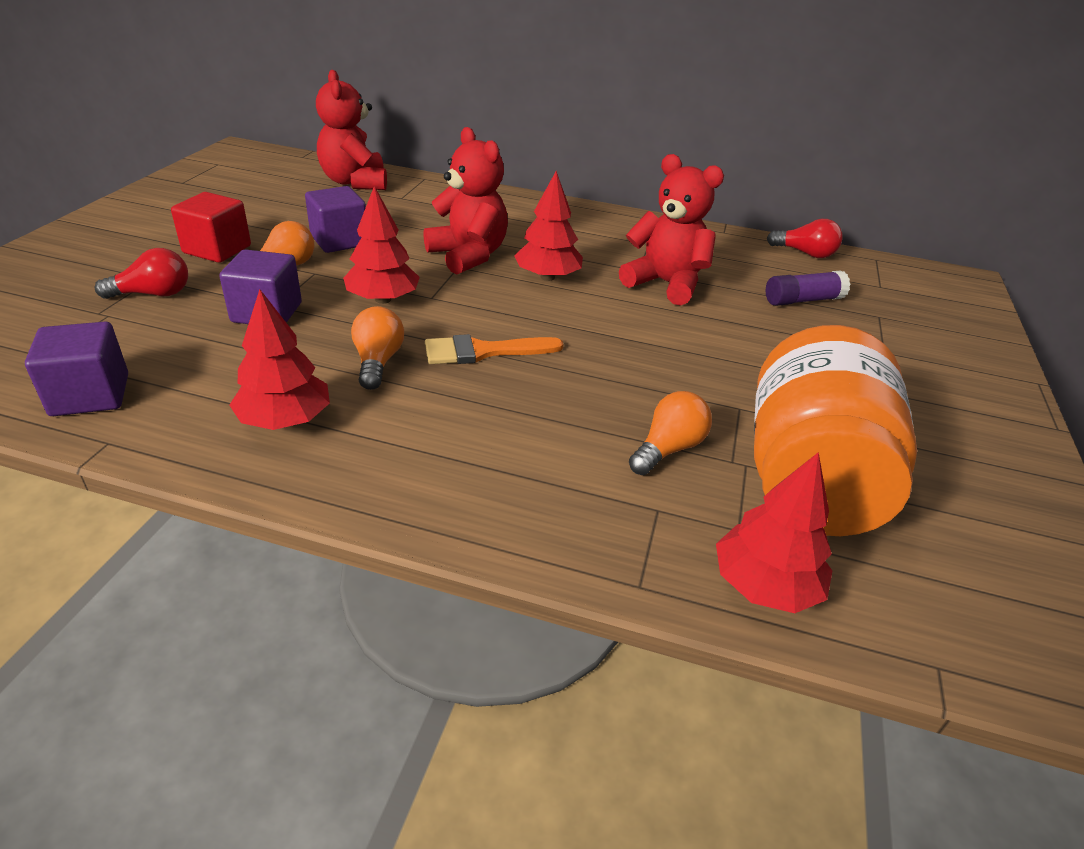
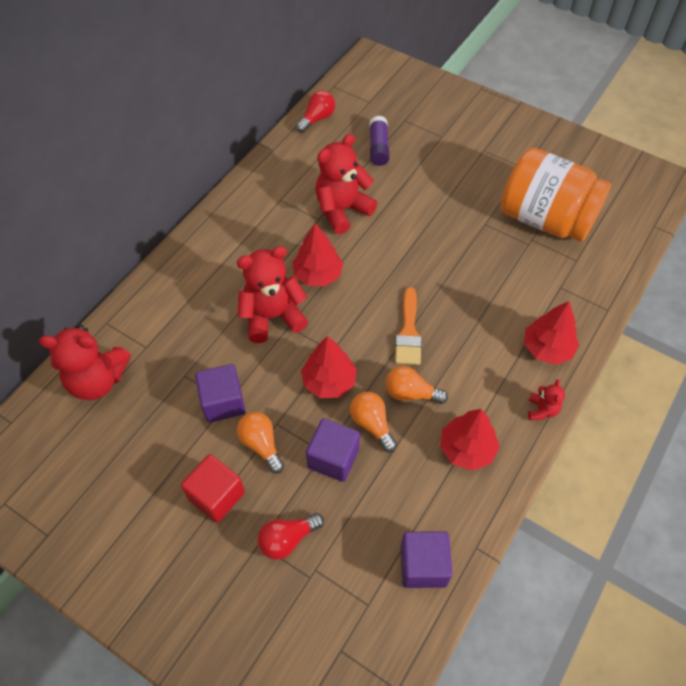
camera: 70 degrees left, 20 degrees up
red light bulb [95,248,188,299] -> red light bulb turned 120 degrees counterclockwise [257,513,324,560]
orange light bulb [629,391,712,475] -> orange light bulb moved to [350,392,397,453]
red tree [716,452,832,613] -> red tree moved to [524,301,579,365]
none -> red teddy bear [528,379,565,421]

